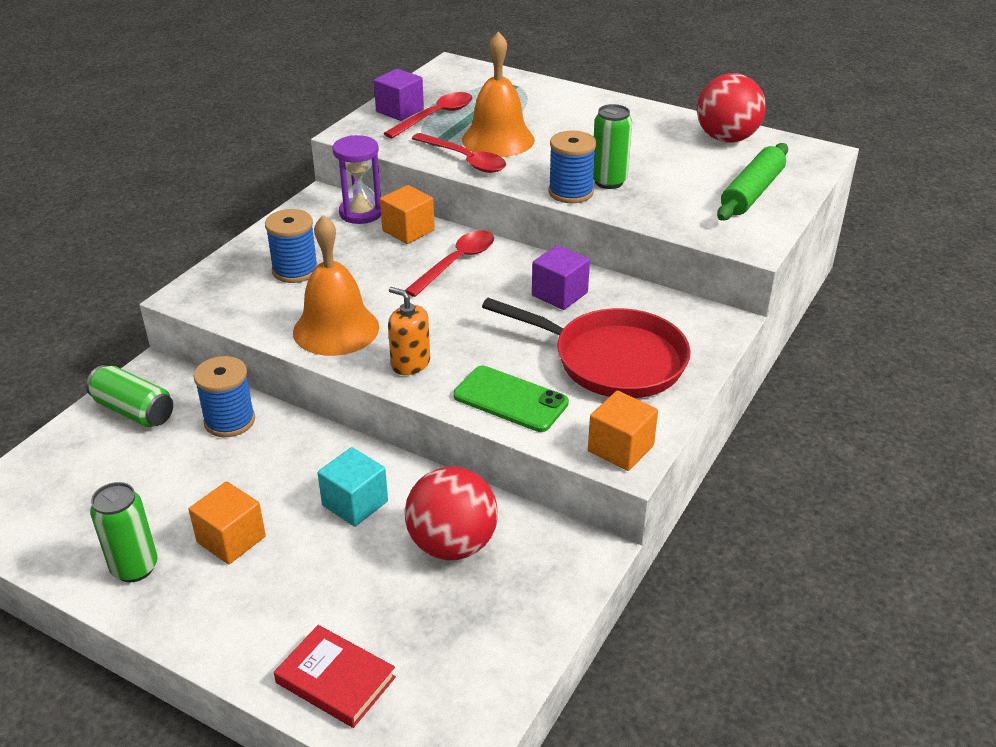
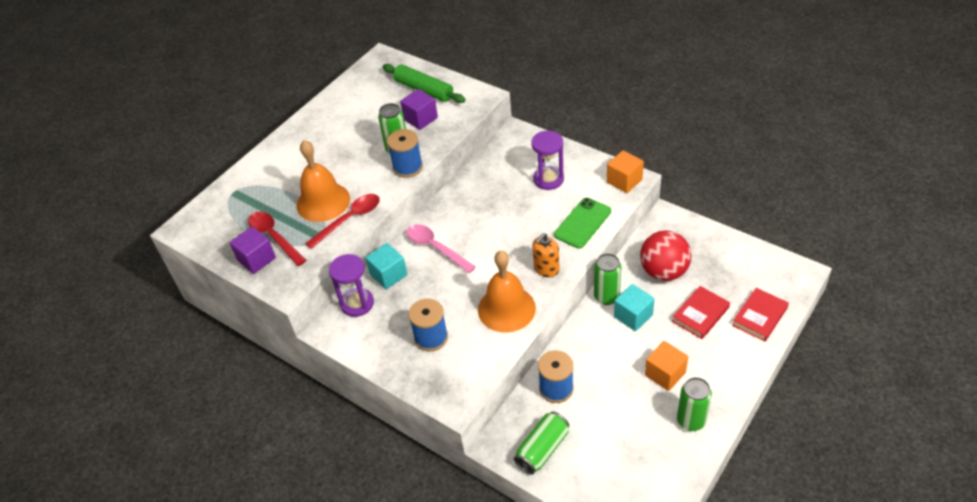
camera: 80 degrees left, 10 degrees up
orange cube [380,185,435,244] -> turquoise cube [365,243,407,289]
red spoon [405,230,494,297] -> pink spoon [406,224,476,273]
red pan [482,298,691,398] -> purple hourglass [531,131,564,190]
purple cube [532,245,590,310] -> purple cube moved to [400,89,438,130]
red ball [697,73,766,143] -> none
none -> green can [594,253,621,305]
none -> red book [672,286,730,339]

